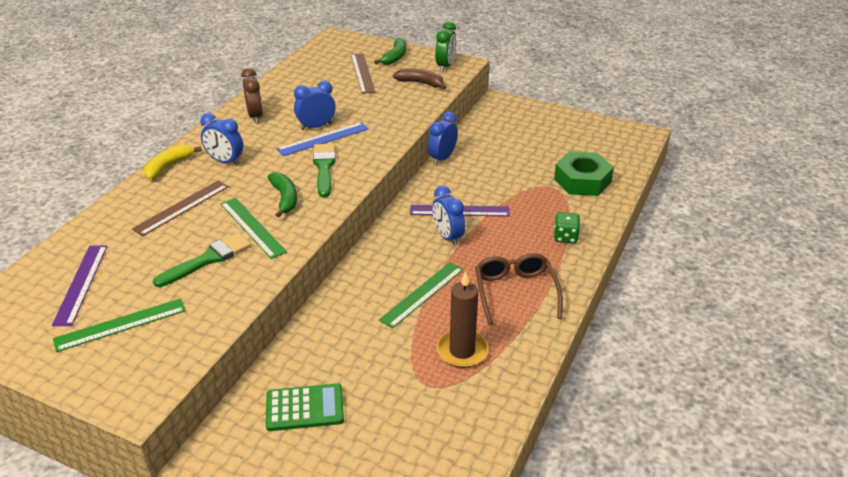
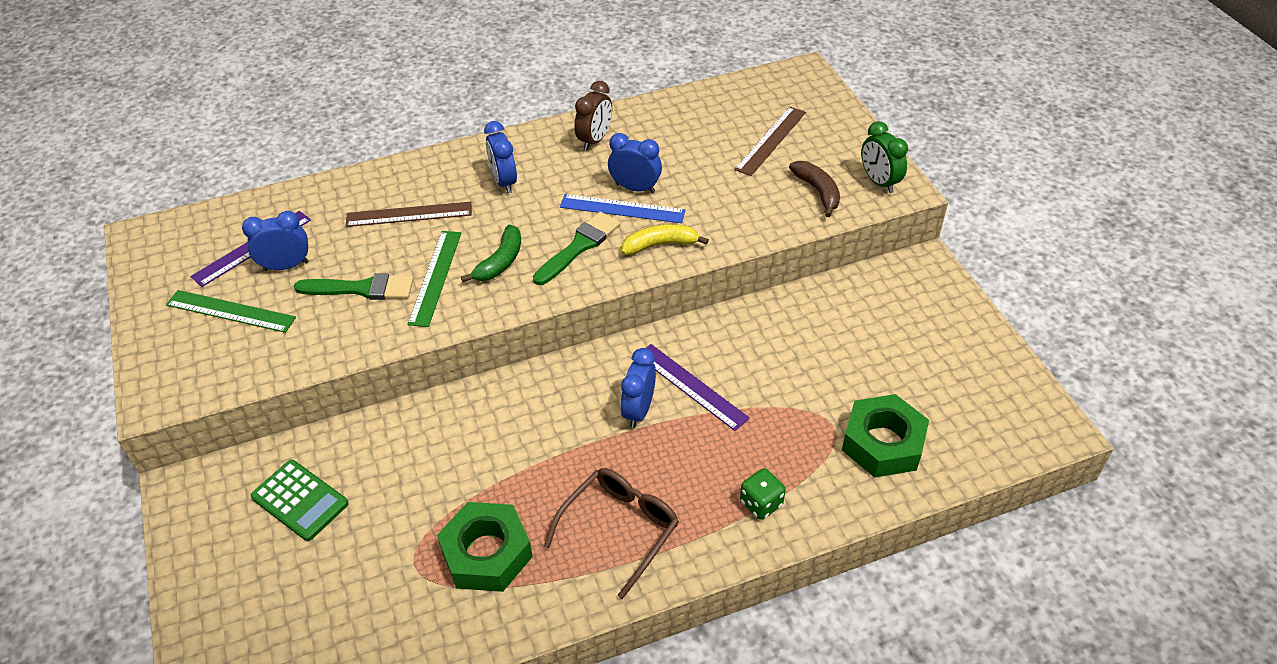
camera: 45 degrees right, 10 degrees up
yellow banana [144,145,202,180] -> yellow banana moved to [622,224,709,255]
green banana [374,38,406,65] -> none
green ruler [379,262,463,329] -> none
blue clock [428,112,458,165] -> blue clock moved to [242,211,309,271]
green clock [435,21,456,72] -> green clock turned 90 degrees clockwise [861,121,908,193]
brown candle [436,271,489,368] -> green nut [437,502,533,592]

